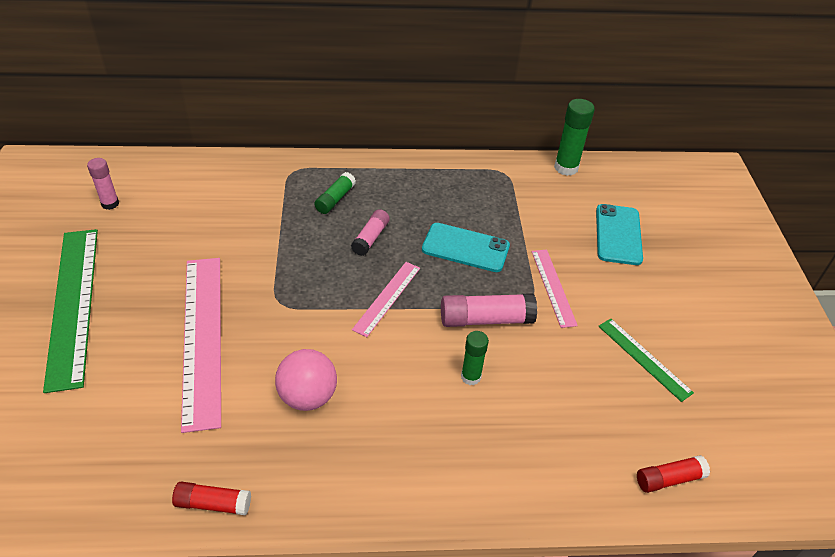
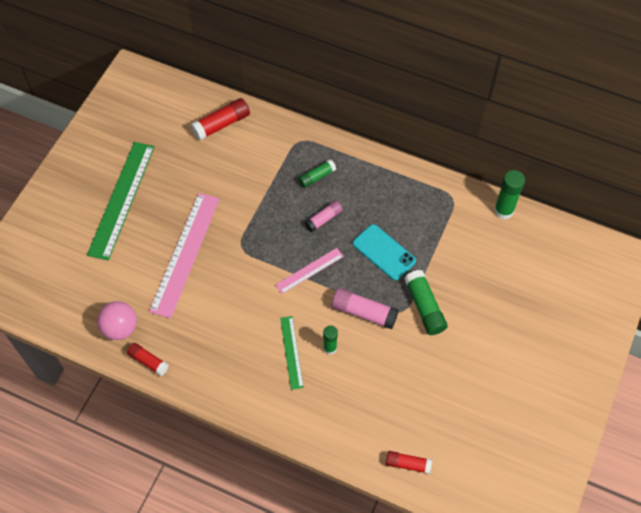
camera: 30 degrees right, 15 degrees up
pink glue stick [87,158,119,210] -> none
pink ball [275,349,337,411] -> pink ball moved to [97,301,137,340]
pink ruler [531,250,578,328] -> green glue stick [404,270,448,335]
turquoise phone [596,204,643,265] -> none
green ruler [598,318,694,402] -> green ruler moved to [280,316,304,390]
none -> red glue stick [191,98,250,141]

